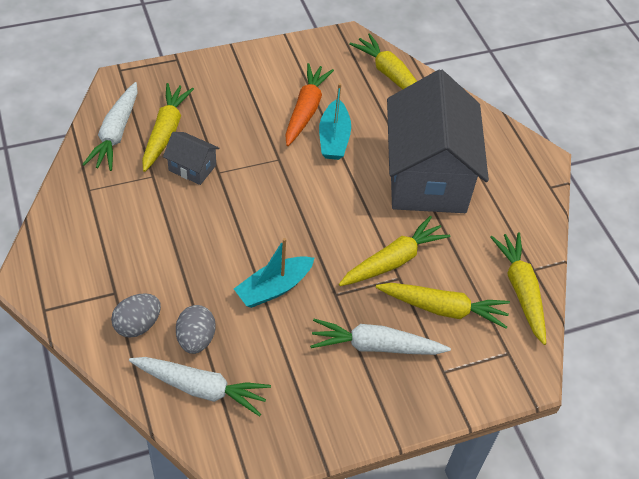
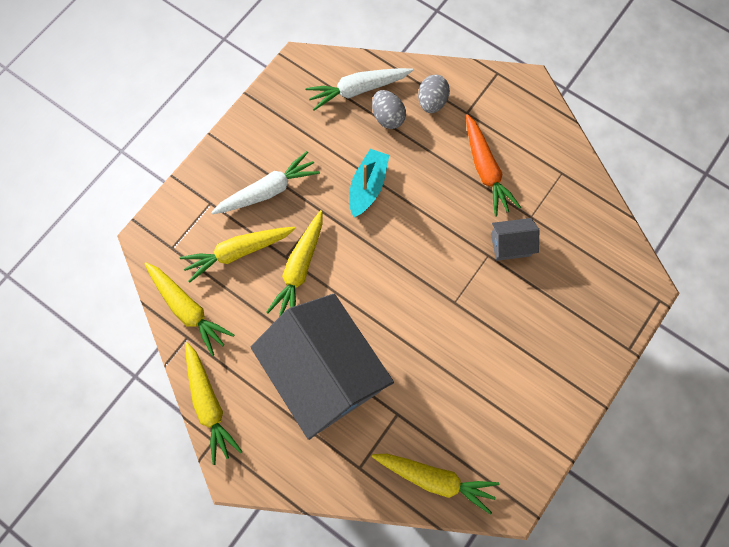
camera: 150 degrees right, 20 degrees up
white carrot [82,82,138,171] -> none
yellow carrot [142,83,194,172] -> yellow carrot moved to [185,342,243,465]
orange carrot [285,63,334,146] -> orange carrot moved to [466,114,521,217]
turquoise boat [319,83,351,160] -> none

